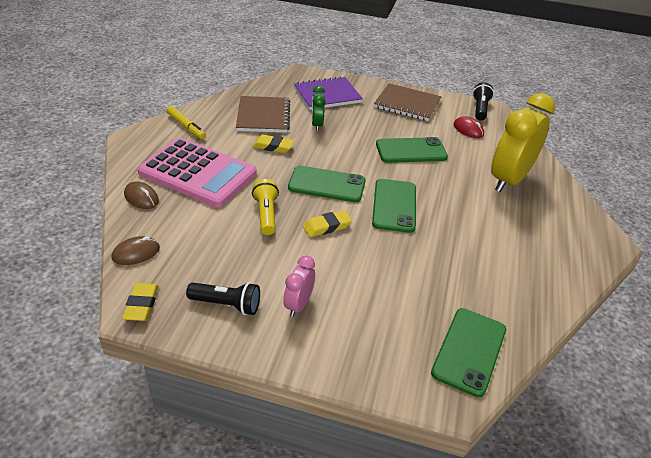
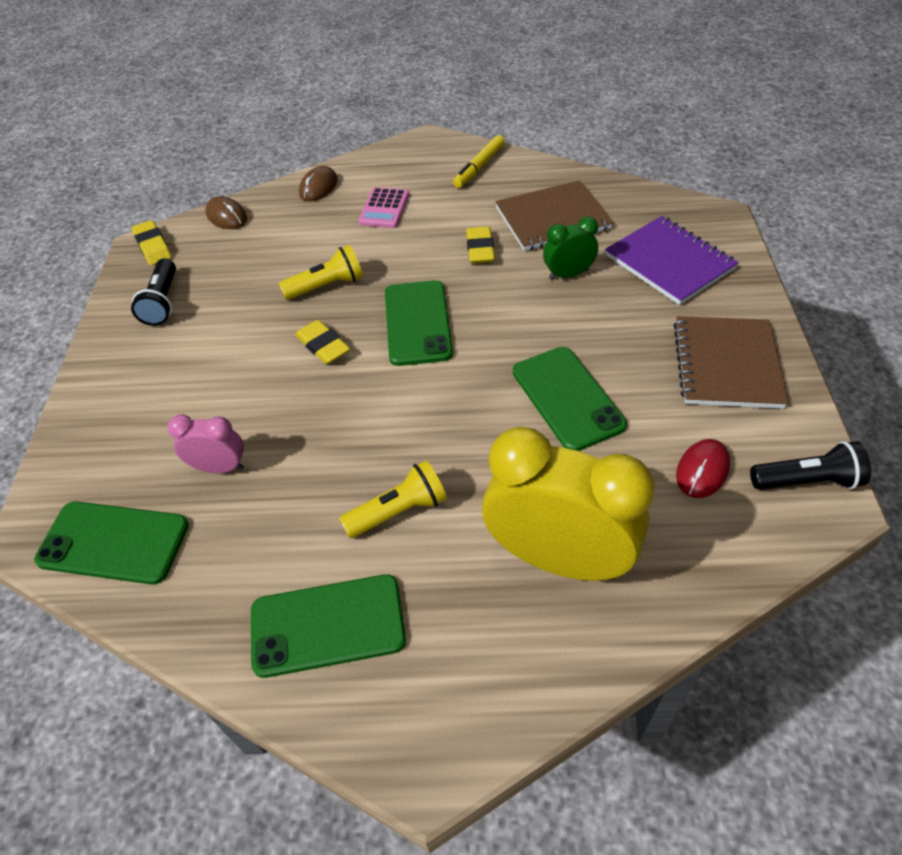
camera: 80 degrees right, 10 degrees up
yellow eraser [122,283,159,321] -> yellow eraser turned 75 degrees clockwise [132,220,172,265]
pink calculator [137,138,257,207] -> pink calculator [358,187,409,228], size x0.44
pink clock [283,256,315,317] -> pink clock moved to [168,415,244,473]
green phone [372,179,416,233] -> green phone moved to [251,574,406,678]
none -> yellow flashlight [339,460,447,538]

